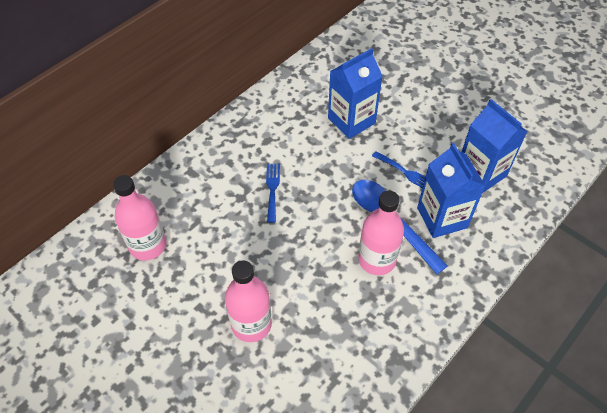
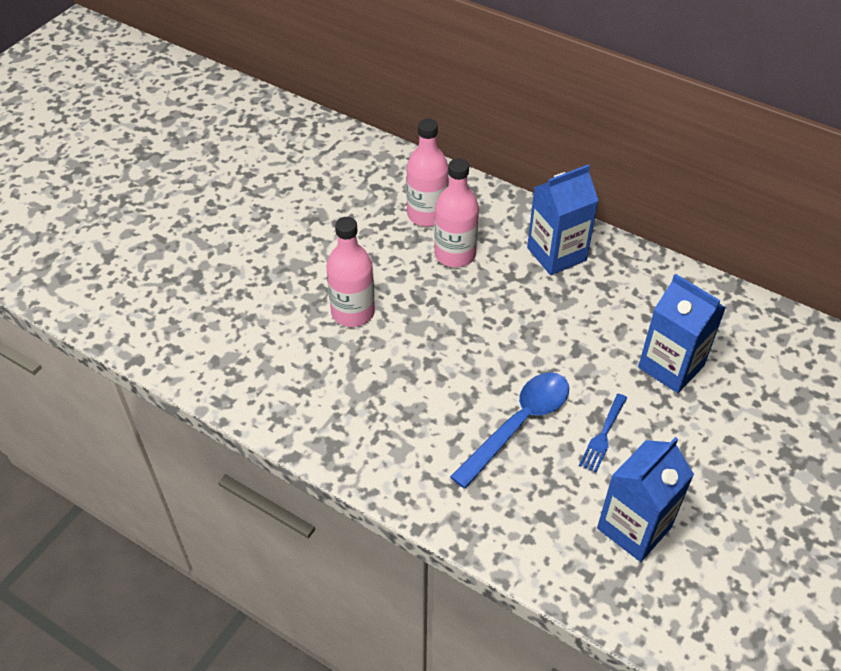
camera: 80 degrees right, 5 degrees down
blue fork [266,164,280,223] -> none
pink bottle [358,191,404,275] -> pink bottle moved to [434,158,479,267]
blue carton [417,143,485,238] -> blue carton moved to [527,164,599,275]

